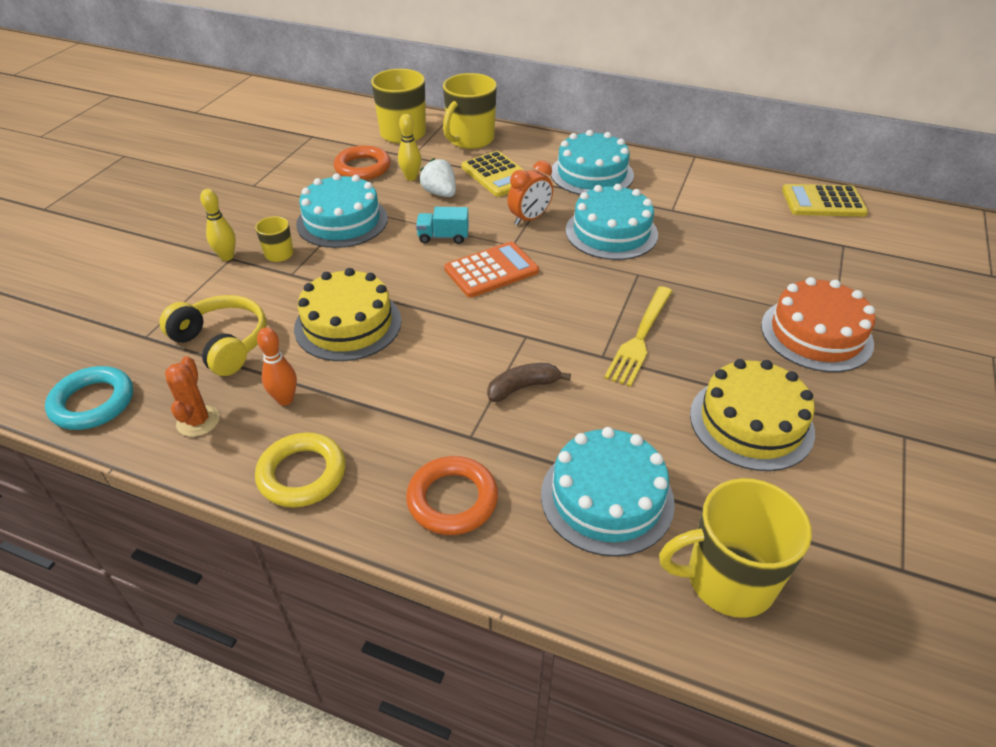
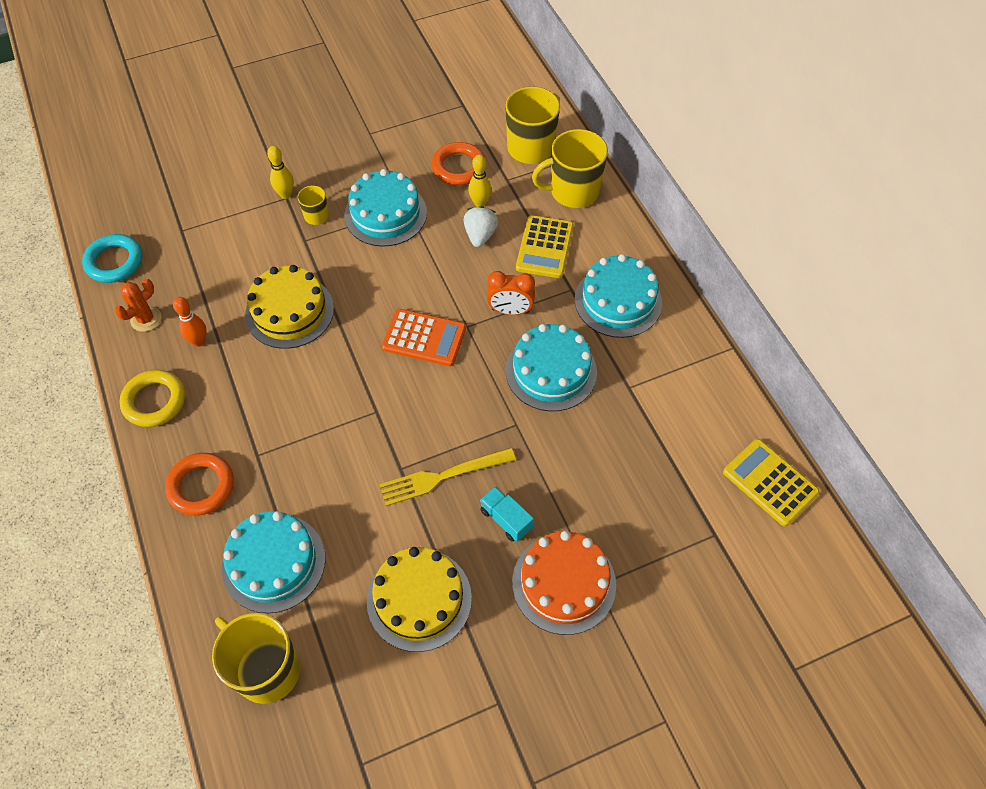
camera: 45 degrees right, 15 degrees up
yellow headphones [159,295,266,376] -> none
turquoise truck [416,207,469,244] -> turquoise truck moved to [480,486,534,542]
brown banana [487,363,571,402] -> none

